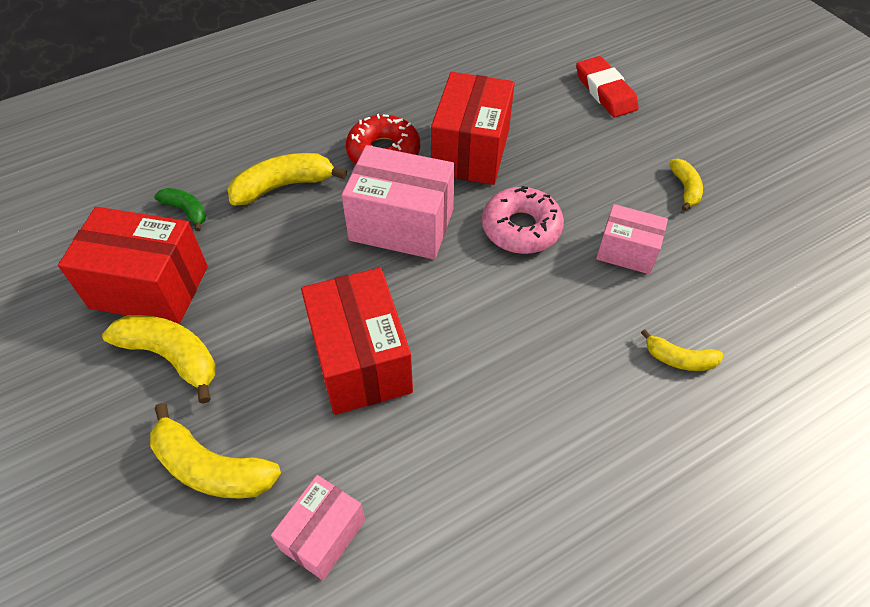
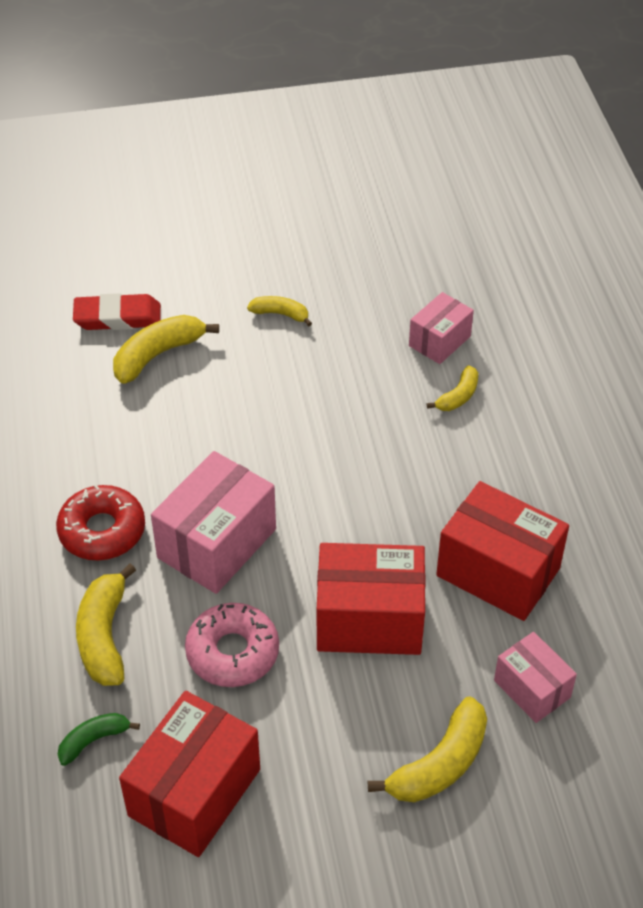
camera: 70 degrees left, 5 degrees down
yellow banana [102,315,216,404] -> yellow banana moved to [113,315,219,384]
red box [431,72,515,185] -> red box moved to [436,481,569,621]
pink donut [482,186,564,254] -> pink donut moved to [185,603,279,687]
pink box [596,204,668,274] -> pink box moved to [409,292,474,364]

